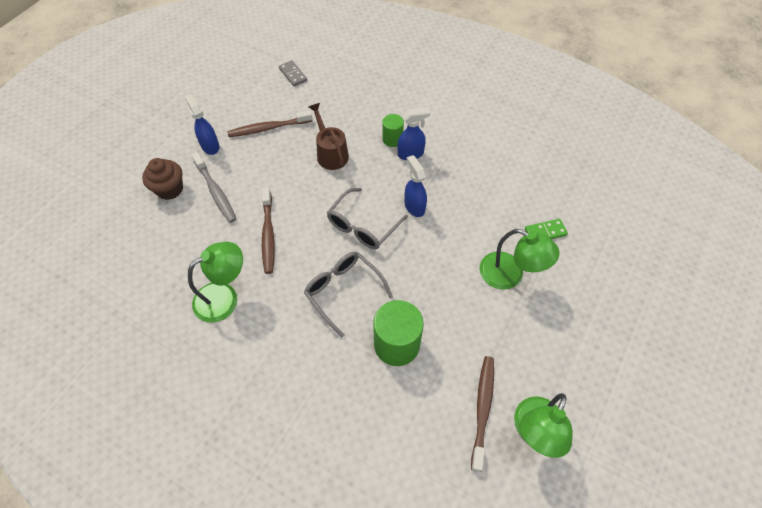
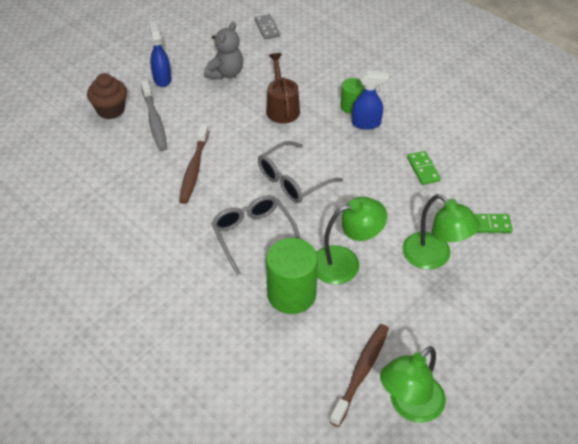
camera: 15 degrees right, 10 degrees down
green lamp [188,242,243,323] -> green lamp moved to [316,197,387,284]
brown toothbrush [227,110,313,137] -> grey teddy bear [204,22,243,80]
blue spray bottle [405,155,427,217] -> none
none -> green domino [407,151,441,185]

